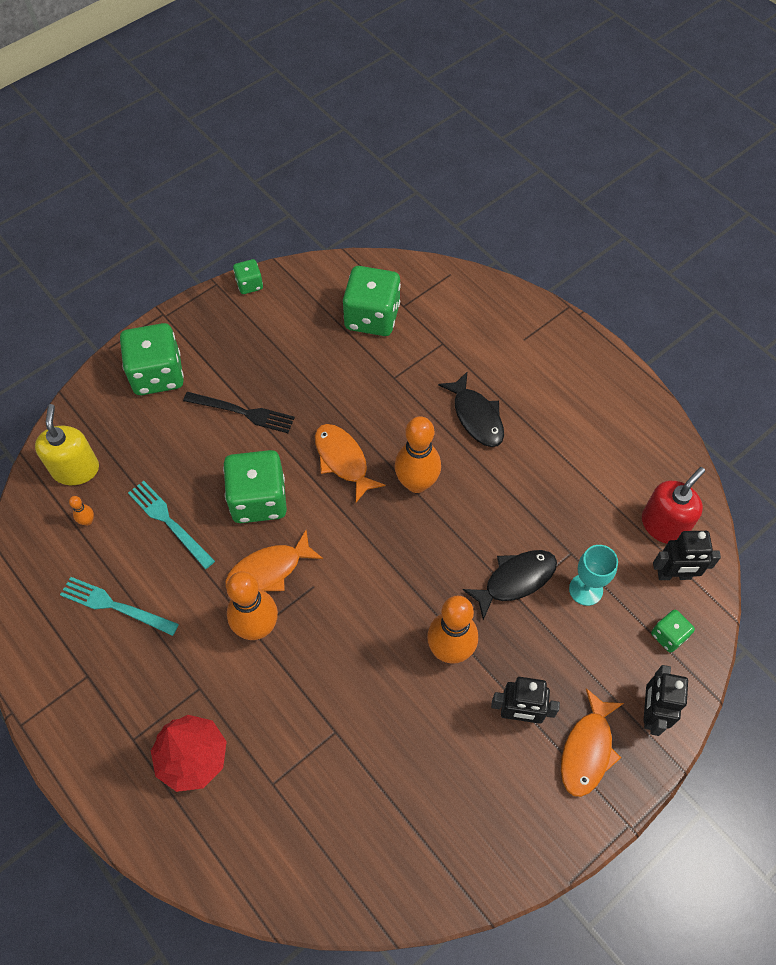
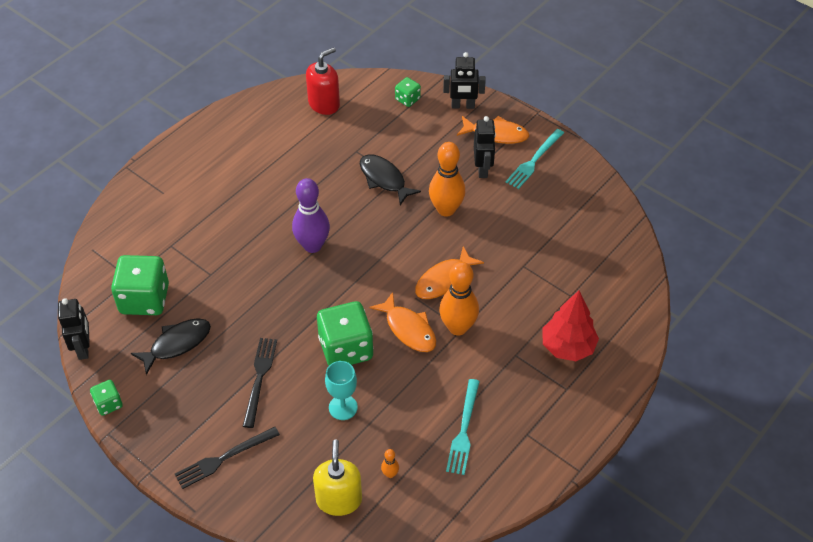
camera: 100 degrees left, 10 degrees down
yellow soap dispenser [35,404,99,485] -> yellow soap dispenser turned 105 degrees clockwise [313,439,362,516]
green dice [120,323,184,395] -> black fork [175,427,280,489]
turquoise fork [128,481,215,569] -> turquoise fork moved to [505,129,564,189]
orange fish [315,424,386,503] -> orange fish moved to [415,246,484,299]
orange bowling pin [395,416,441,493] -> purple bowling pin [292,178,330,253]
black fish [438,371,504,447] -> black fish moved to [131,318,211,375]
turquoise goblet [569,545,618,606] -> turquoise goblet moved to [325,361,358,420]
red soap dispenser [642,467,705,544] -> red soap dispenser turned 105 degrees clockwise [306,47,340,115]
black robot [653,531,721,580] -> black robot moved to [58,298,90,360]

